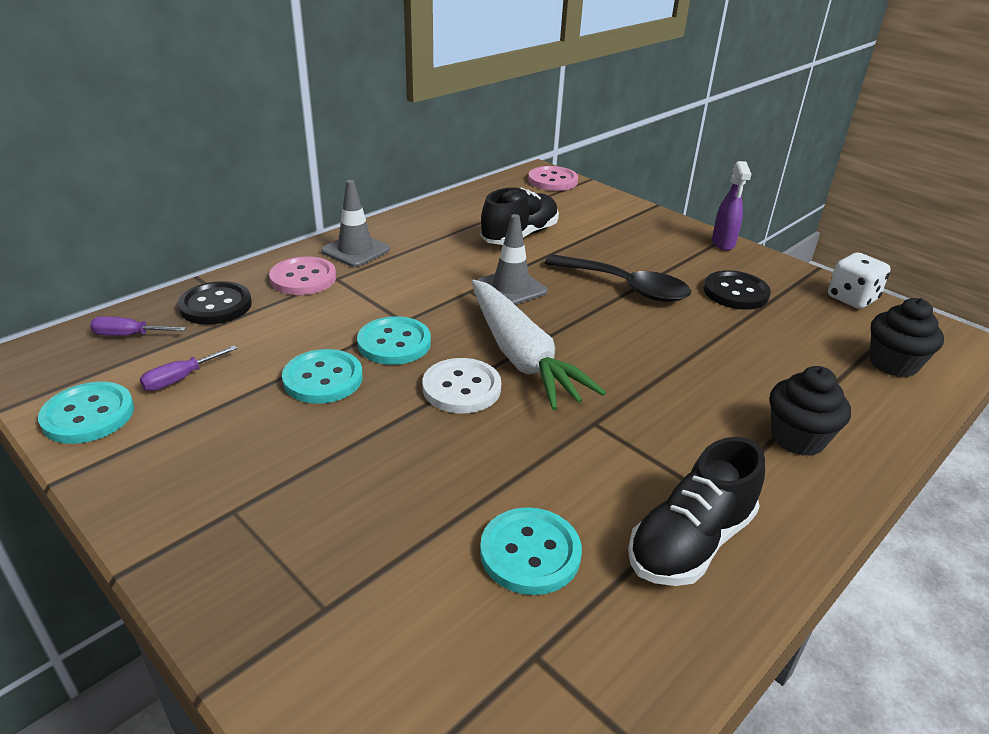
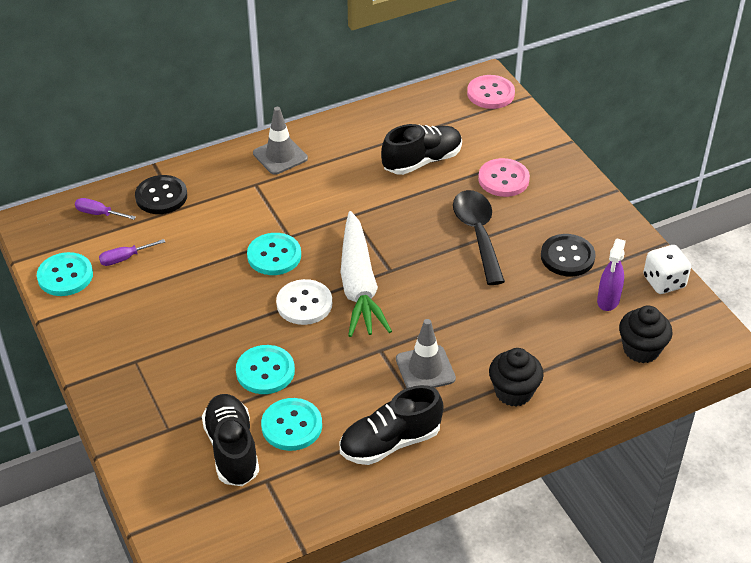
camera: 20 degrees right, 10 degrees up
pink button [269,256,336,295] -> pink button moved to [478,158,530,197]
turquoise button [282,349,363,404] -> turquoise button moved to [236,345,295,394]
grey traffic cone [477,214,547,305] -> grey traffic cone moved to [396,319,456,388]
black spoon [544,254,691,302] -> black spoon turned 150 degrees counterclockwise [453,190,505,285]
purple spray bottle [712,161,751,251] -> purple spray bottle moved to [597,239,626,311]
none -> black shoe [202,394,259,486]

